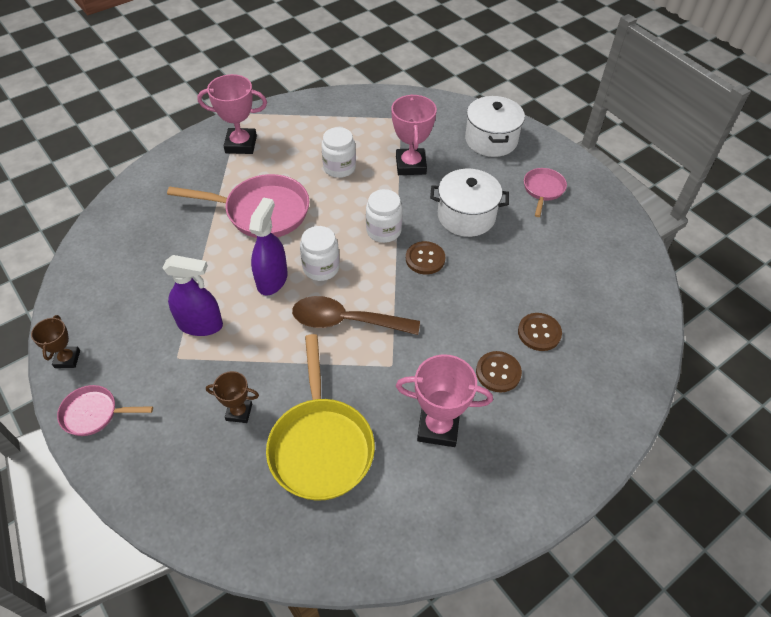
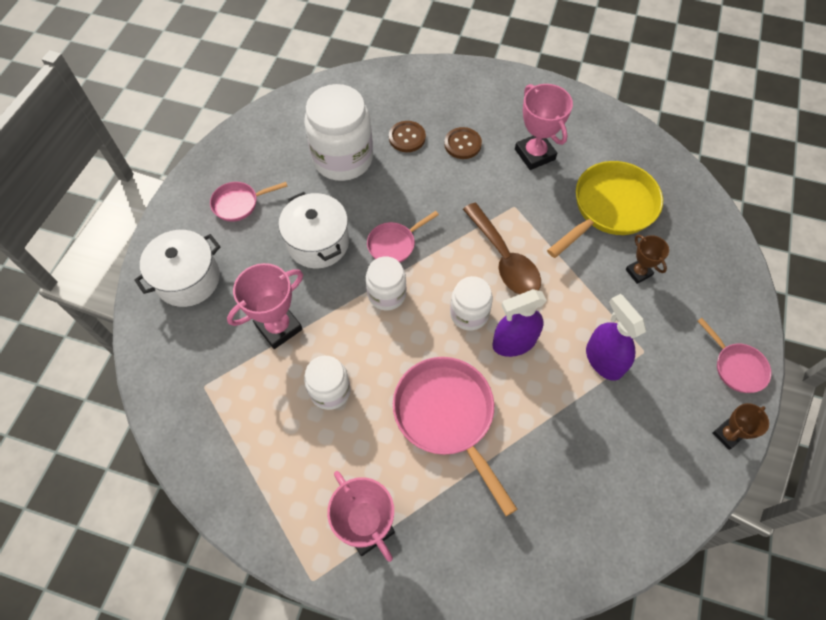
camera: 125 degrees left, 10 degrees up
brown button [406,241,445,274] -> pink pan [367,211,439,263]
none -> white jar [304,84,373,181]

